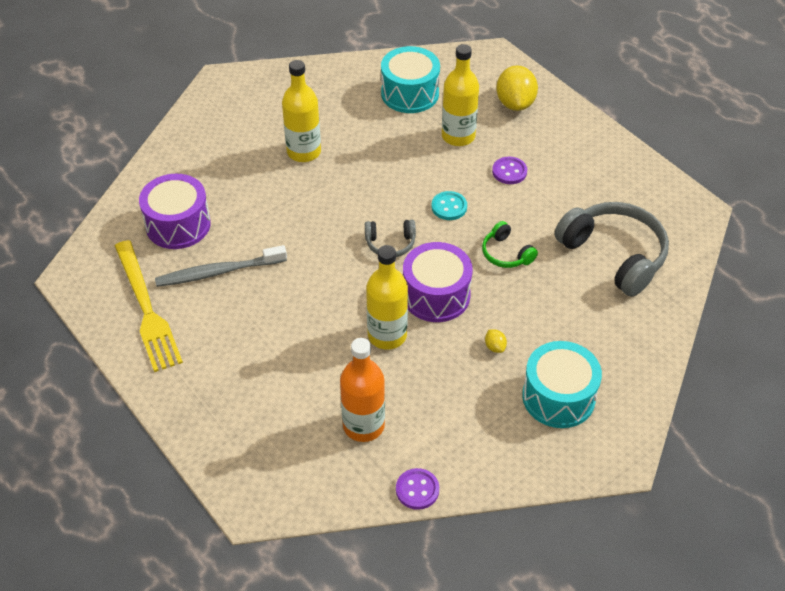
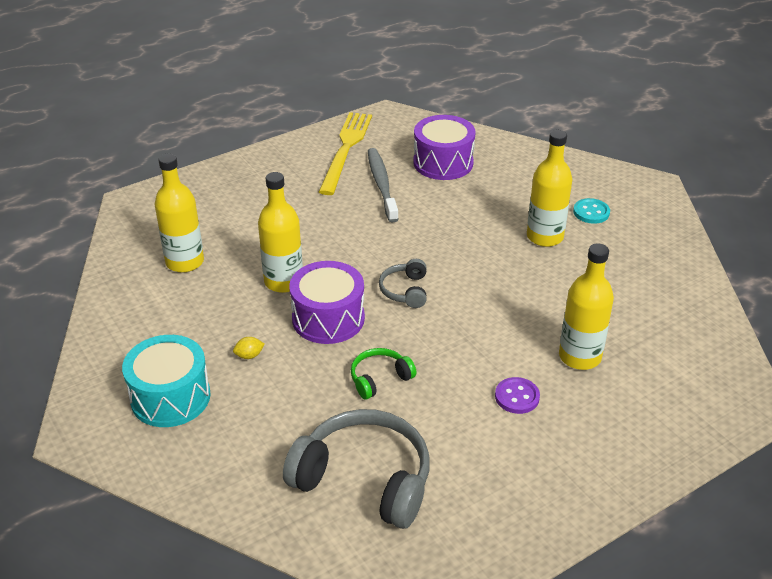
camera: 95 degrees right, 10 degrees down
yellow fork [115,240,183,372] -> yellow fork turned 120 degrees clockwise [319,112,372,195]
orange bottle [340,338,385,442] -> yellow bottle [154,153,204,273]
turquoise drum [381,46,440,113] -> none
purple button [396,468,439,510] -> none
turquoise button [432,191,467,220] -> turquoise button moved to [573,198,610,224]
yellow lemon [496,65,538,111] -> none
grey headphones [554,202,669,297] -> grey headphones turned 120 degrees counterclockwise [283,409,430,529]

